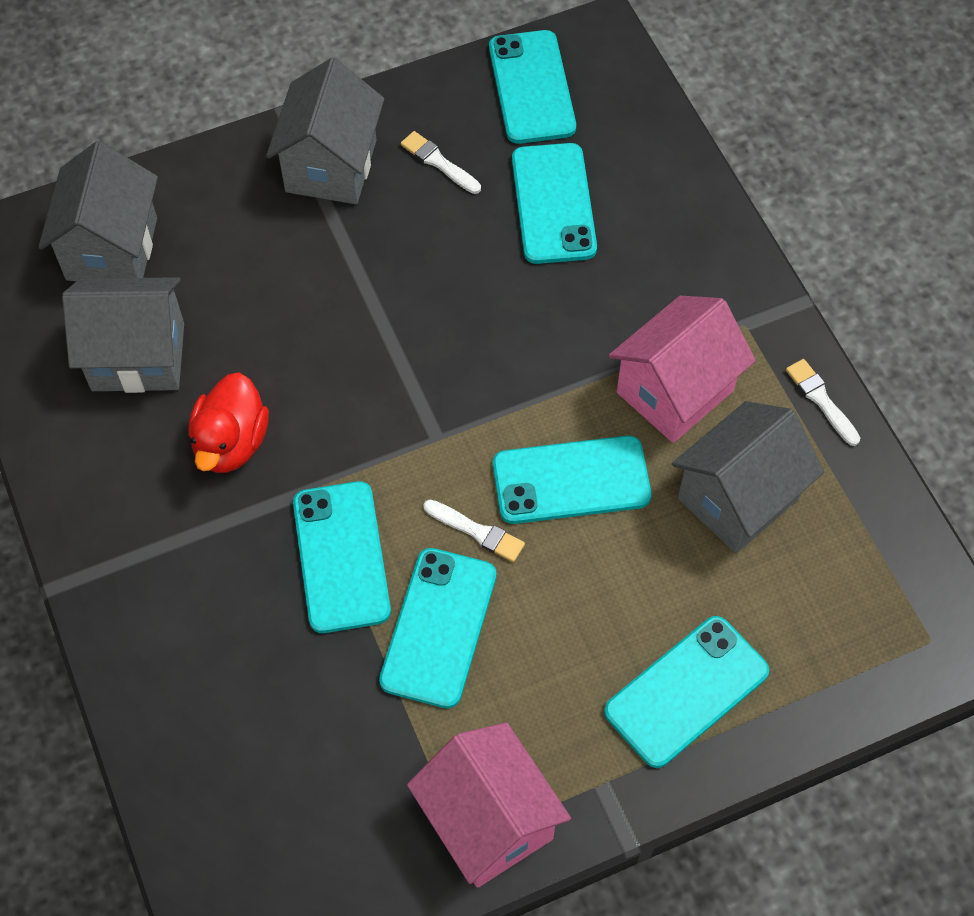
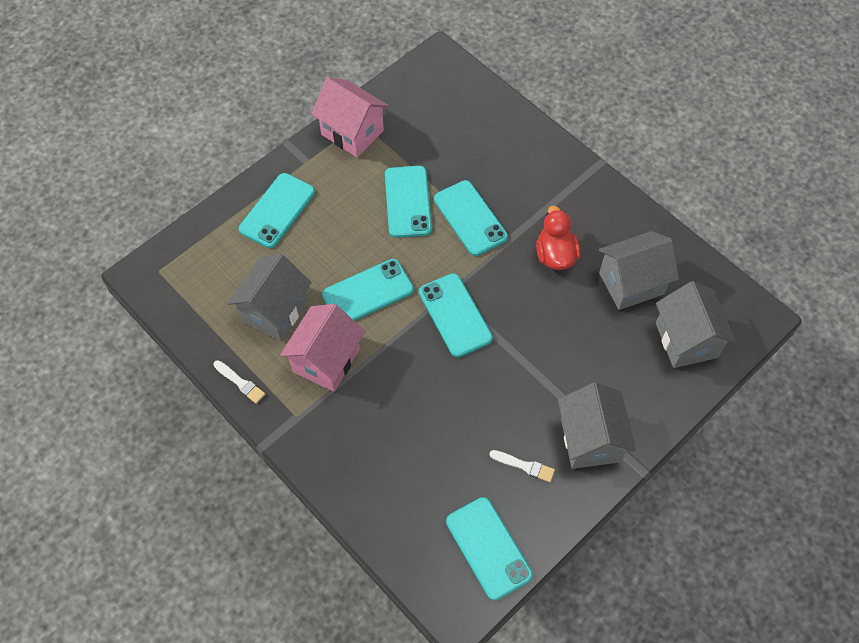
camera: 160 degrees right, 0 degrees up
white brush [423,500,525,562] -> none
turquoise phone [512,143,597,264] -> turquoise phone moved to [419,273,493,357]

